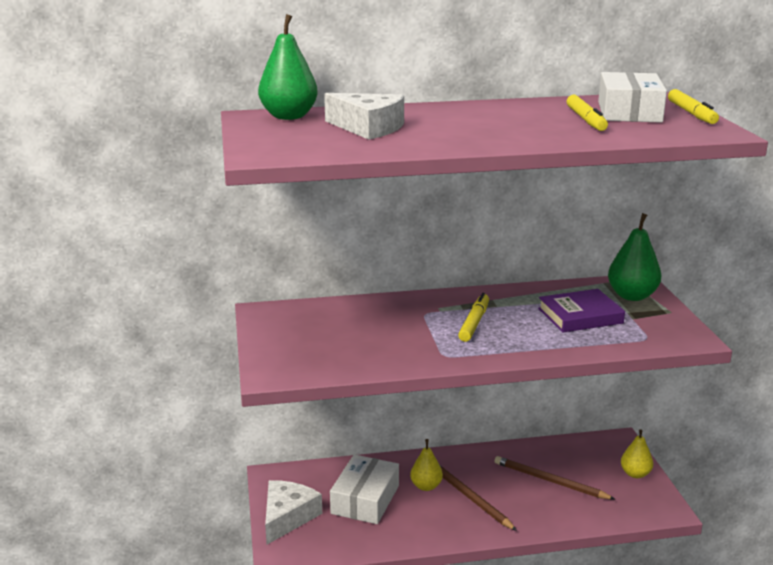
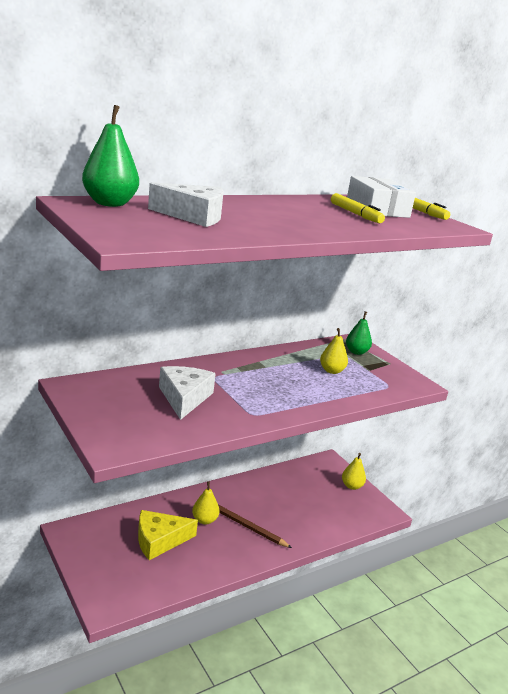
camera: 25 degrees left, 0 degrees up
white cheese [265,480,322,544] -> white cheese moved to [159,366,216,420]
white box [330,454,399,524] -> yellow cheese [138,510,198,560]
yellow marker [458,293,489,342] -> none
brown pencil [495,456,615,499] -> none
purple book [538,289,625,333] -> yellow pear [320,328,348,374]
green pear [608,213,661,301] -> green pear [346,311,372,355], size x0.65

